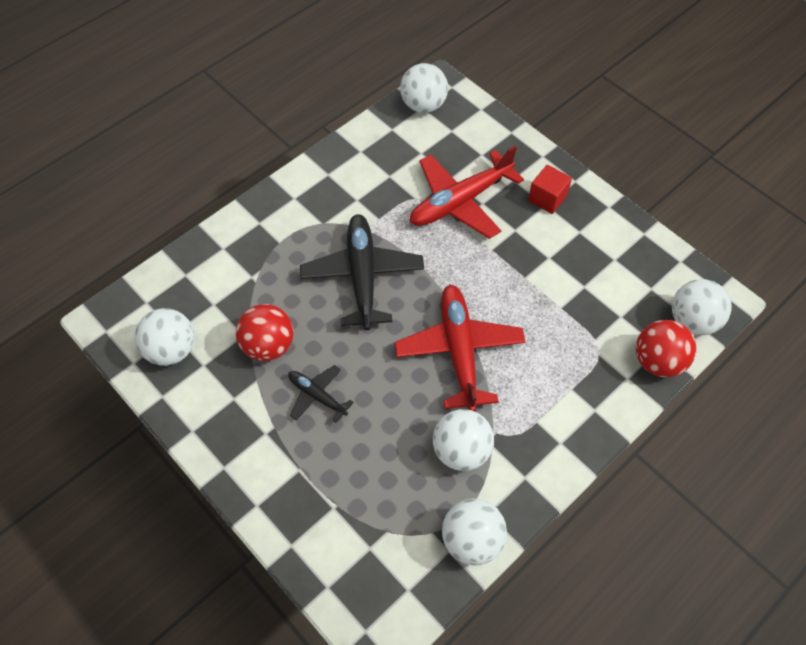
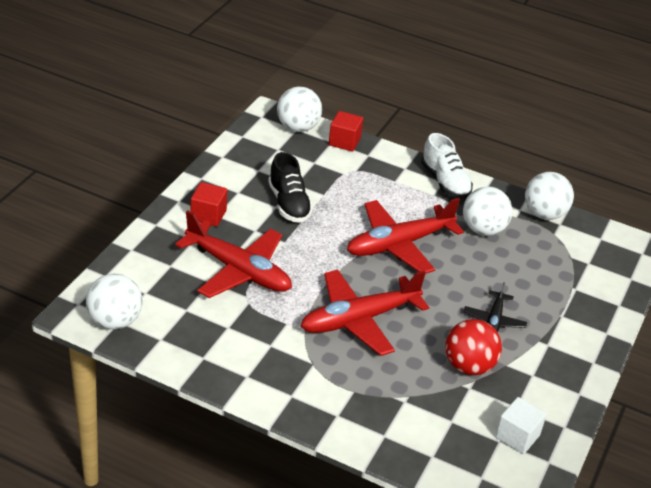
camera: 115 degrees left, 20 degrees down
white ball [135,308,194,366] -> white cube [495,397,547,454]
black plane [300,214,424,330] -> red plane [301,270,429,356]
red ball [636,320,696,377] -> red cube [329,111,363,152]
none -> black shoe [268,152,313,223]
none -> white shoe [421,133,473,199]

